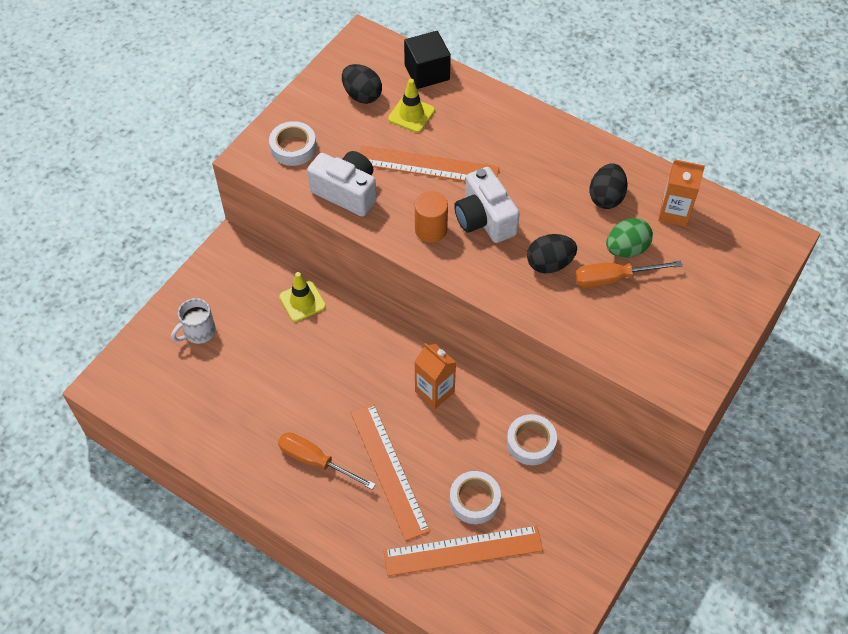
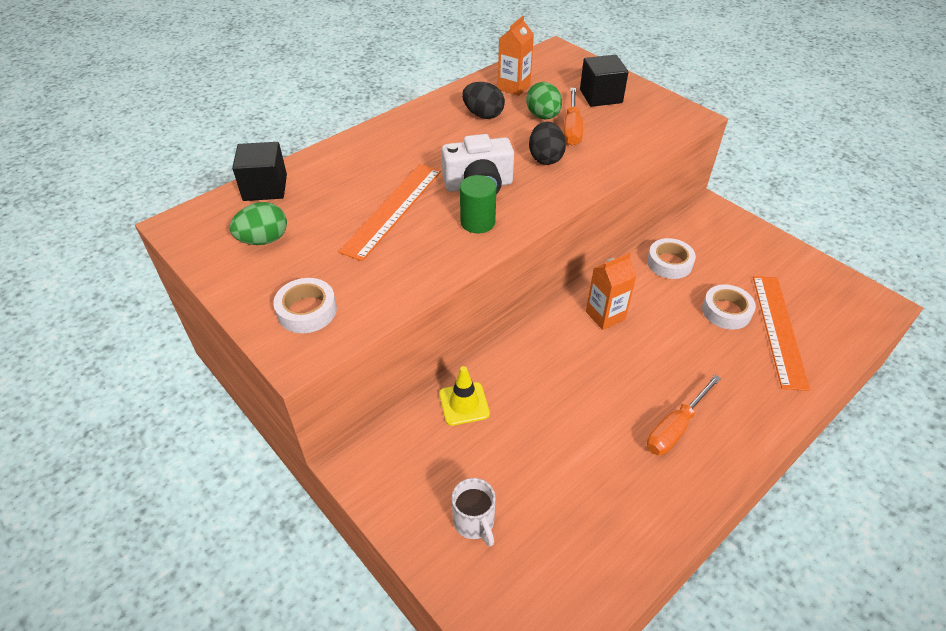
camera: 75 degrees left, 10 degrees down
white camera [307,151,377,217] -> none
black egg [342,64,382,104] -> green egg [229,202,287,245]
orange ruler [350,403,430,541] -> none
yellow traffic cone [388,79,435,133] -> none
orange cylinder [415,191,448,243] -> green cylinder [460,175,496,233]
none -> black cube [580,55,628,107]

